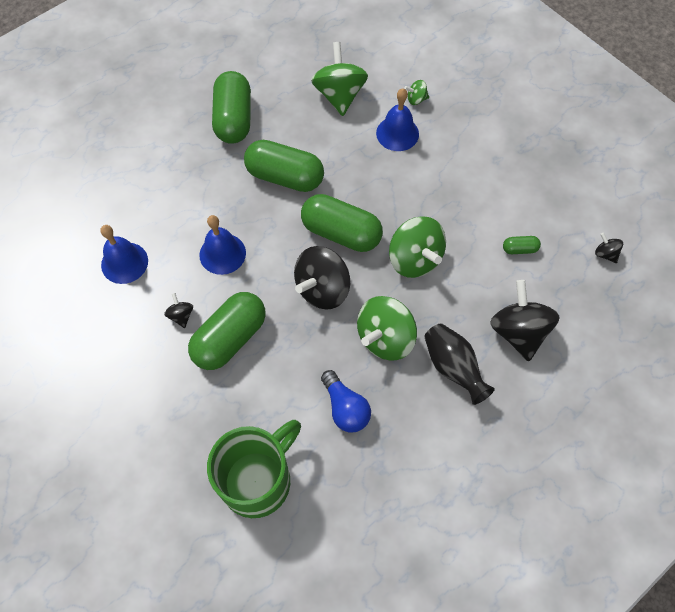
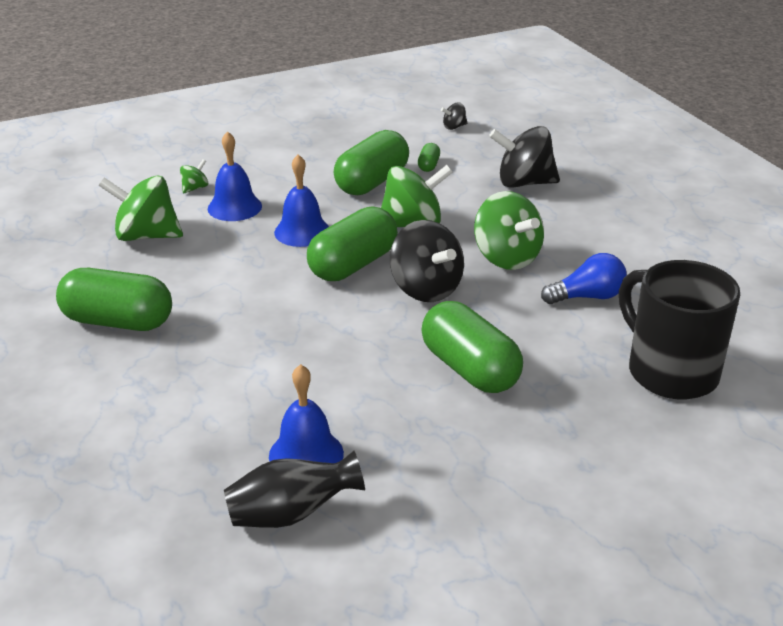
camera: 75 degrees left, 30 degrees down
black spinning top [164,293,193,328] -> none
blue bell [199,215,246,275] -> blue bell moved to [274,154,329,247]
green mug [207,420,301,518] -> black mug [619,260,740,400]
green capsule [244,140,324,192] -> green capsule moved to [334,130,409,195]
green spinning top [405,80,429,105] -> green spinning top turned 150 degrees counterclockwise [180,159,208,193]
black vase [424,323,495,405] -> black vase moved to [224,451,365,528]

